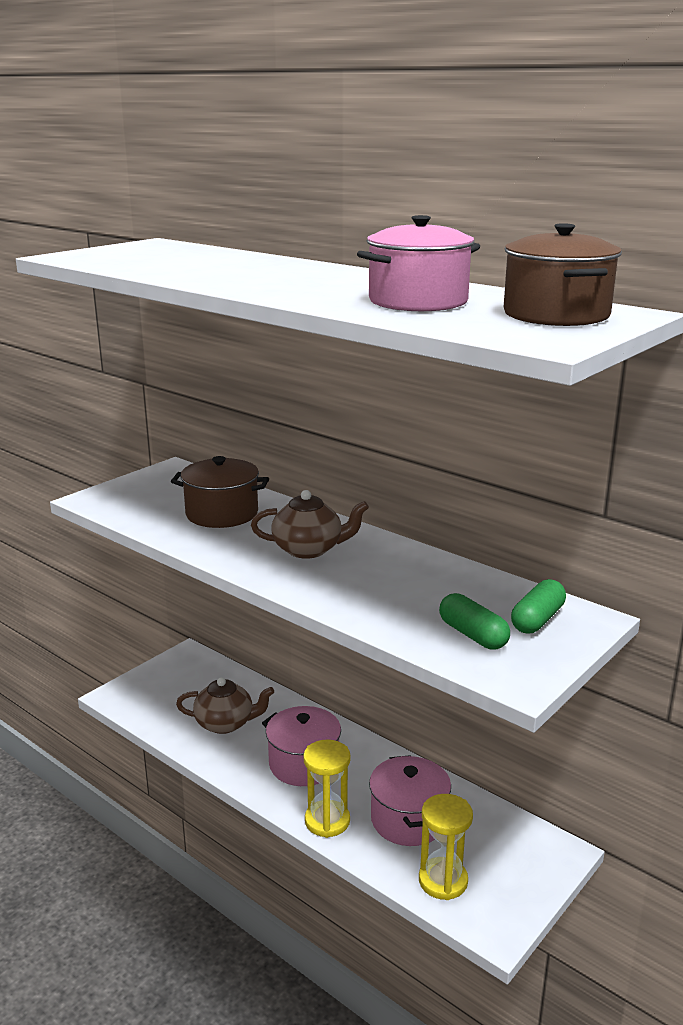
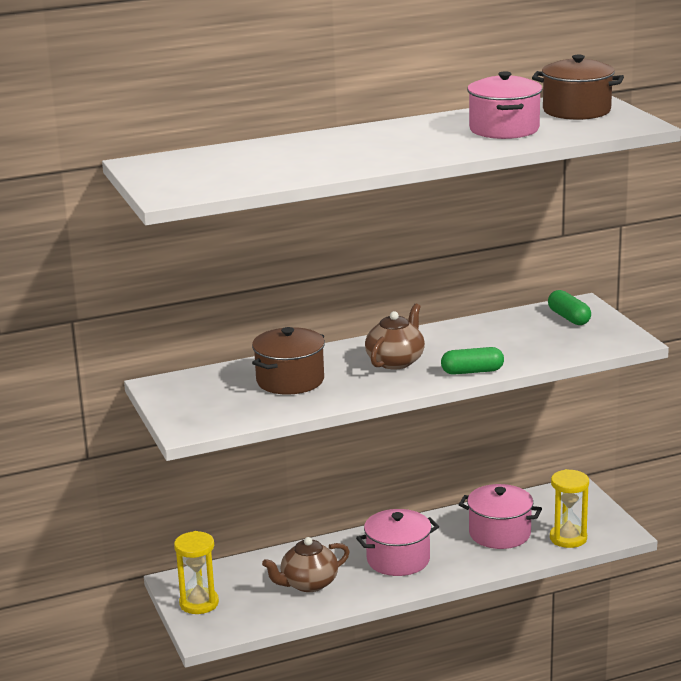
camera: 60 degrees left, 0 degrees up
brown teapot [176,677,274,734] -> brown teapot turned 150 degrees counterclockwise [262,537,350,592]
yellow hourglass [303,739,351,838] -> yellow hourglass moved to [174,531,219,614]
green capsule [439,593,510,650] -> green capsule moved to [441,347,504,375]

